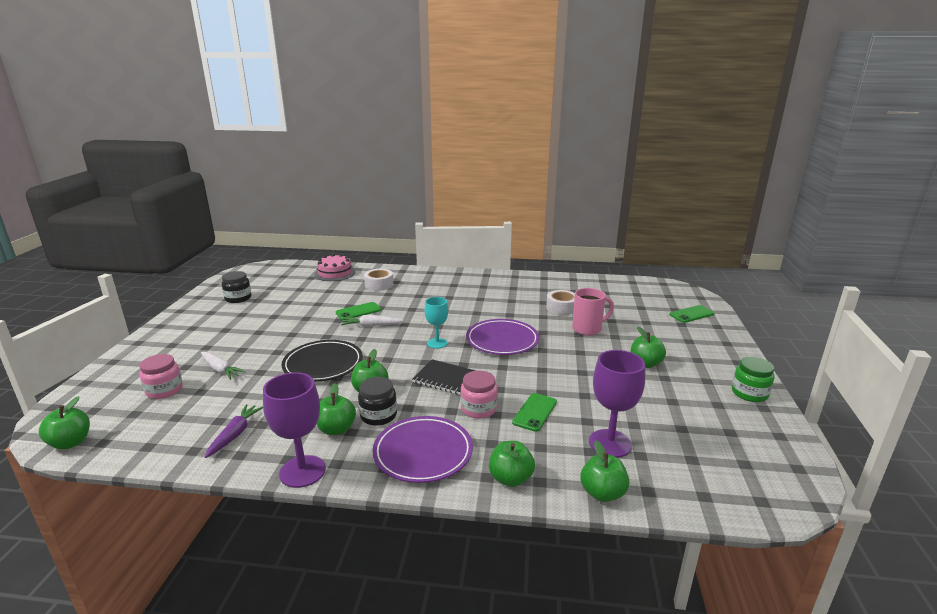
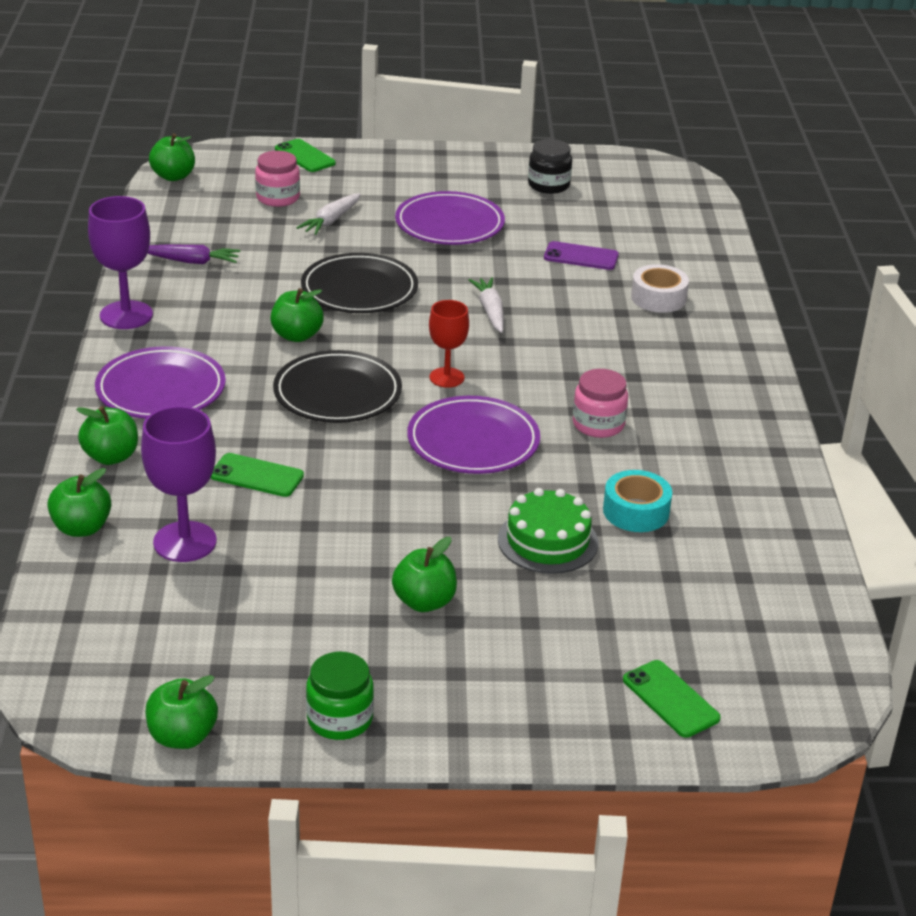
camera: 80 degrees right, 10 degrees up
pink cake [314,254,356,281] -> none
green apple [317,383,356,435] -> green apple moved to [145,675,218,749]
green phone [336,302,381,320] -> green phone moved to [275,139,336,172]
black jar [358,377,397,426] -> none
black notebook [412,359,476,395] -> black plate [273,350,402,423]
turquoise goblet [425,297,448,349] -> red goblet [429,300,469,388]
pink jar [461,370,498,418] -> pink jar moved to [573,369,628,438]
white tape [546,290,575,315] -> turquoise tape [603,470,672,532]
pink mug [572,288,614,336] -> green cake [498,488,598,574]
none -> purple plate [395,191,505,245]
none -> purple phone [544,241,619,270]

